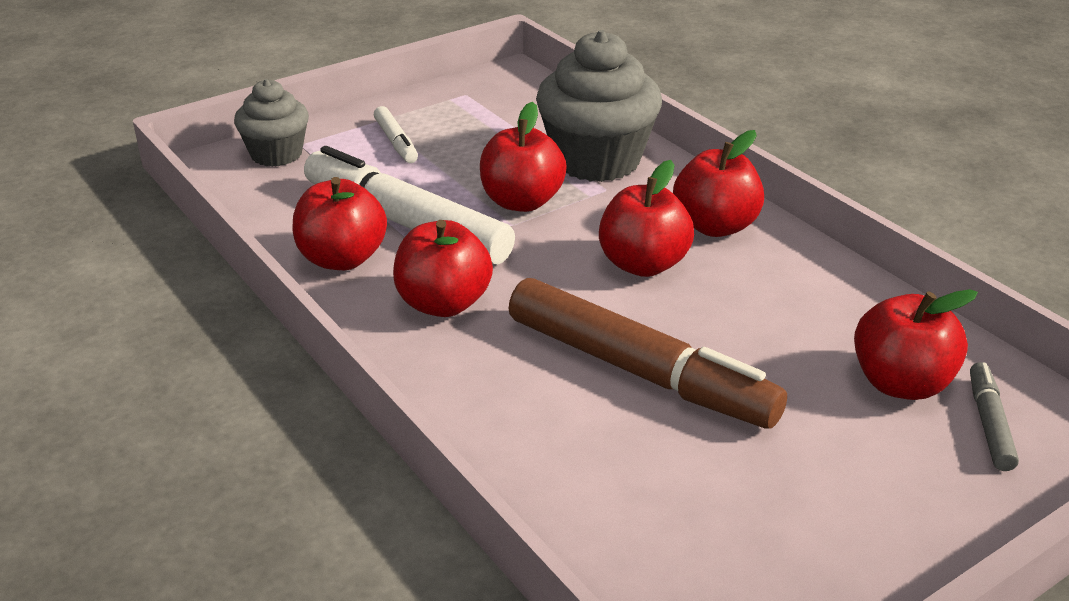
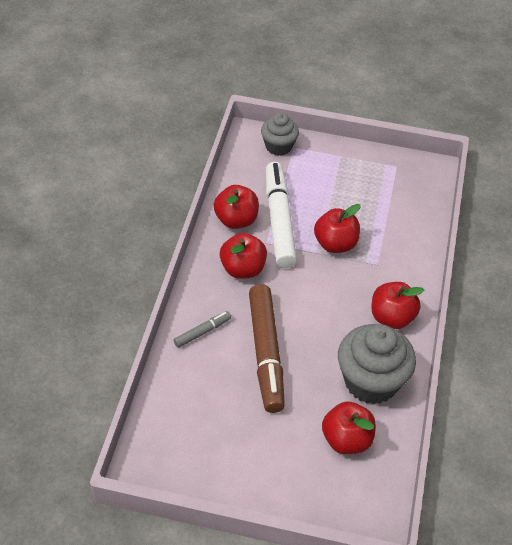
camera: 45 degrees right, 15 degrees up
white marker [374,106,418,163] -> none
grey cupcake [536,30,662,182] -> grey cupcake moved to [338,324,416,404]
red apple [599,160,694,277] -> none
grey marker [970,362,1019,471] -> grey marker moved to [174,311,231,348]

